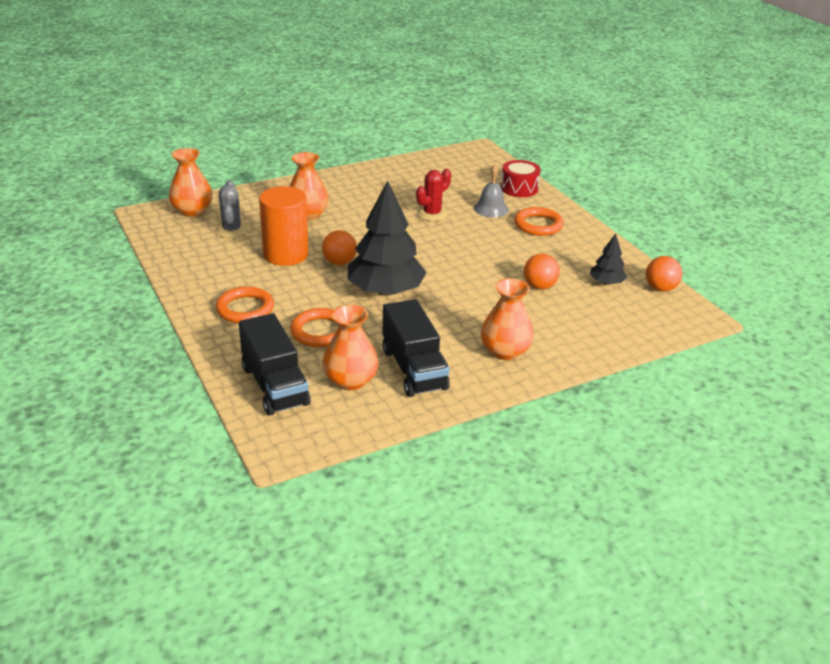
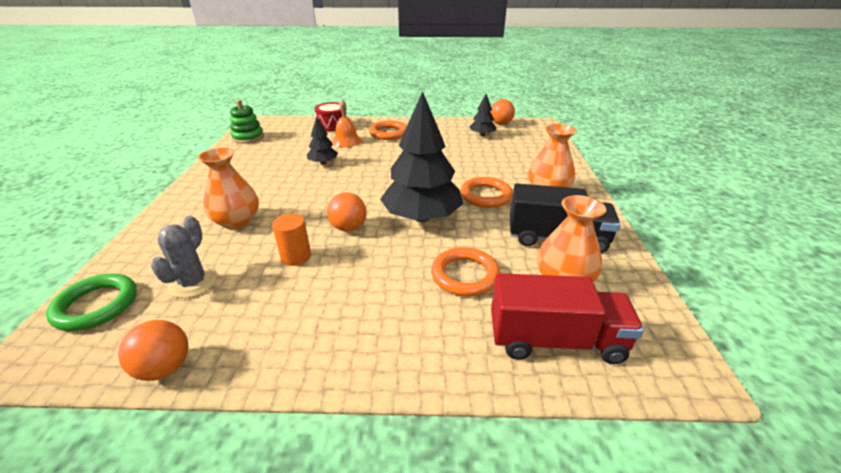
camera: 60 degrees left, 0 degrees up
orange vase [169,148,213,217] -> green ring [46,274,137,331]
grey cactus [215,180,248,238] -> grey cactus turned 75 degrees clockwise [151,216,217,298]
orange ring [216,286,274,323] -> orange ring moved to [460,177,513,208]
black truck [239,313,311,415] -> red truck [491,273,644,364]
orange cylinder [259,186,309,266] -> orange cylinder [272,213,311,266], size x0.54
red cactus [416,169,451,221] -> black tree [307,116,338,165]
grey bell [474,164,509,218] -> orange bell [332,99,362,147]
orange ball [524,254,560,289] -> orange ball moved to [118,320,189,381]
none -> green stacking toy [230,100,264,144]

